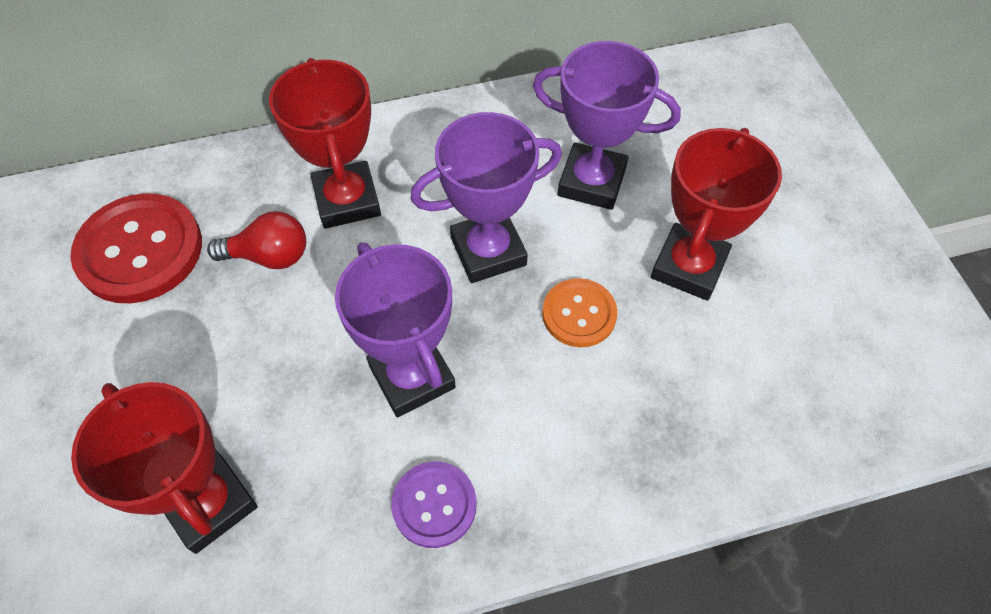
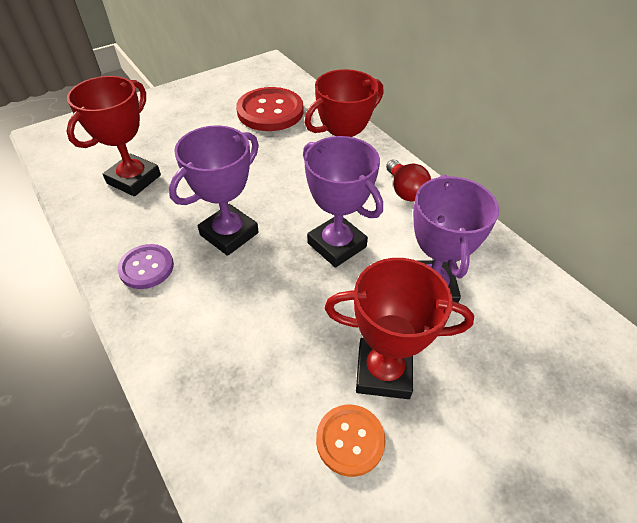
camera: 70 degrees right, 10 degrees down
red light bulb [207,211,306,269] -> red light bulb moved to [386,160,431,202]
orange button [542,278,617,347] -> orange button moved to [316,405,386,477]

